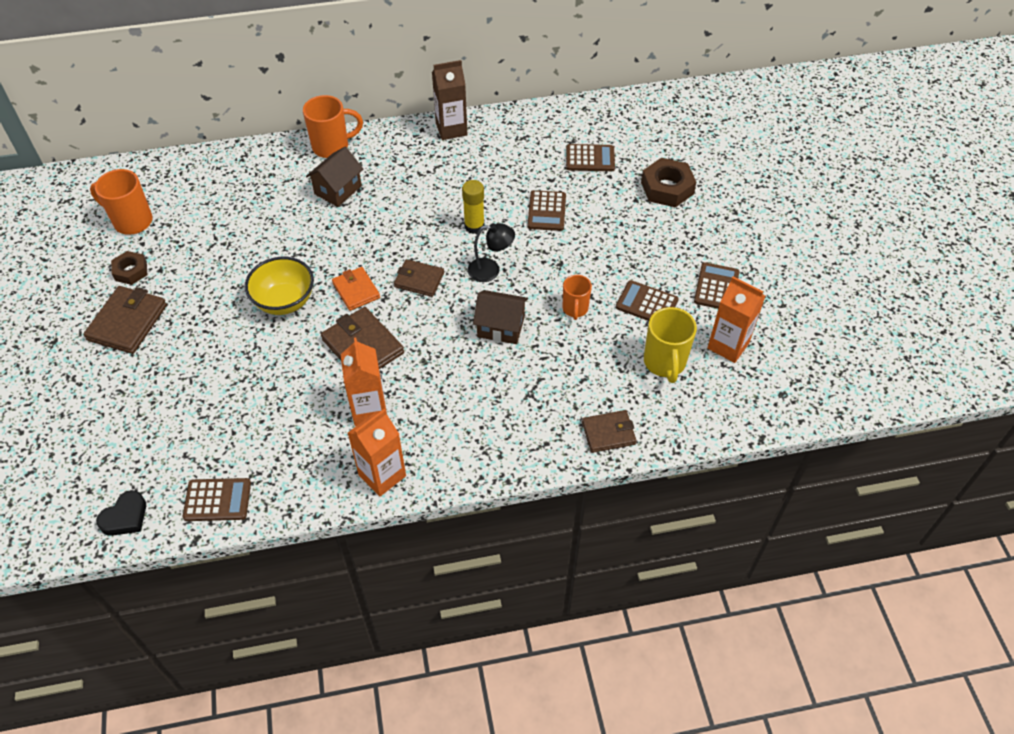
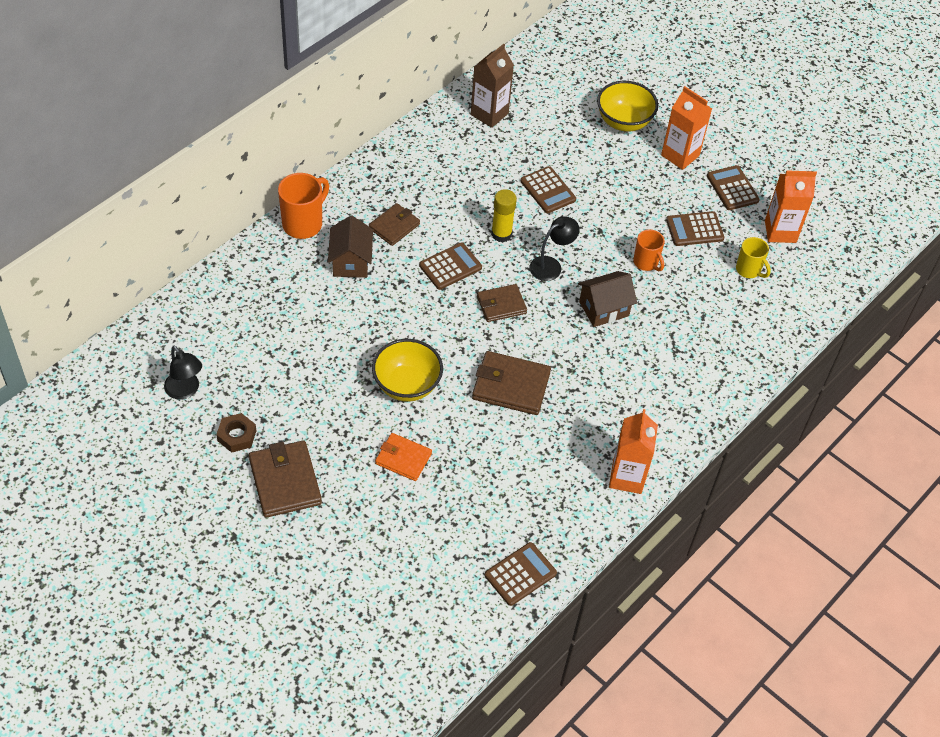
camera: 40 degrees left, 0 degrees up
orange mug [90,169,153,235] -> black lamp [164,345,202,400]
black heart [96,490,146,536] -> none
orange wallet [332,267,380,311] -> orange wallet moved to [375,433,432,481]
orange carton [341,337,387,426] -> orange carton moved to [661,86,712,170]
brown carton [432,60,467,140] -> brown carton moved to [471,44,514,128]
brown calculator [566,144,615,171] -> brown calculator moved to [419,242,482,290]
brown wallet [582,410,637,453] -> brown wallet moved to [369,203,420,246]
brown nut [641,158,696,208] -> yellow bowl [597,81,658,132]
yellow mug [644,307,697,383] -> yellow mug [736,237,771,278], size x0.63

